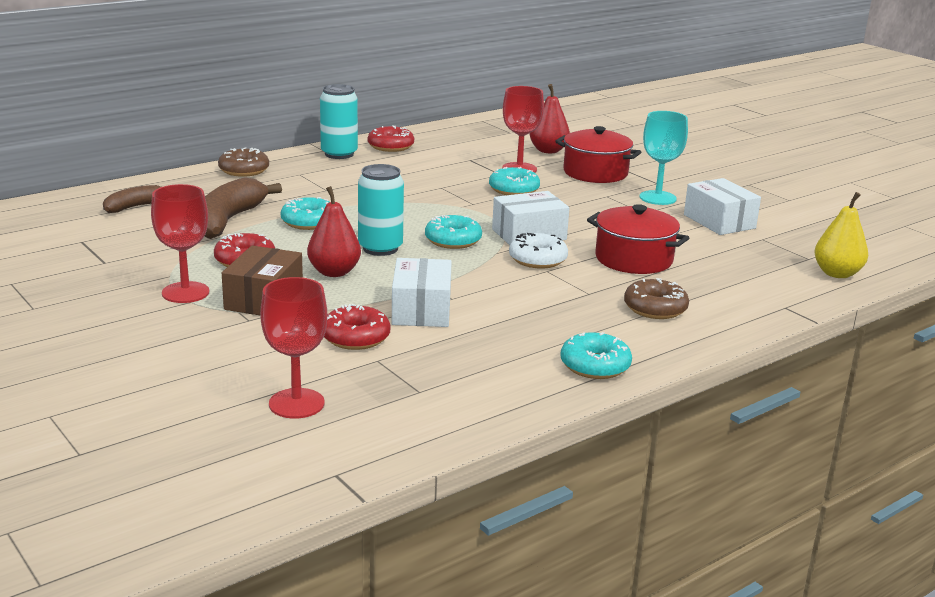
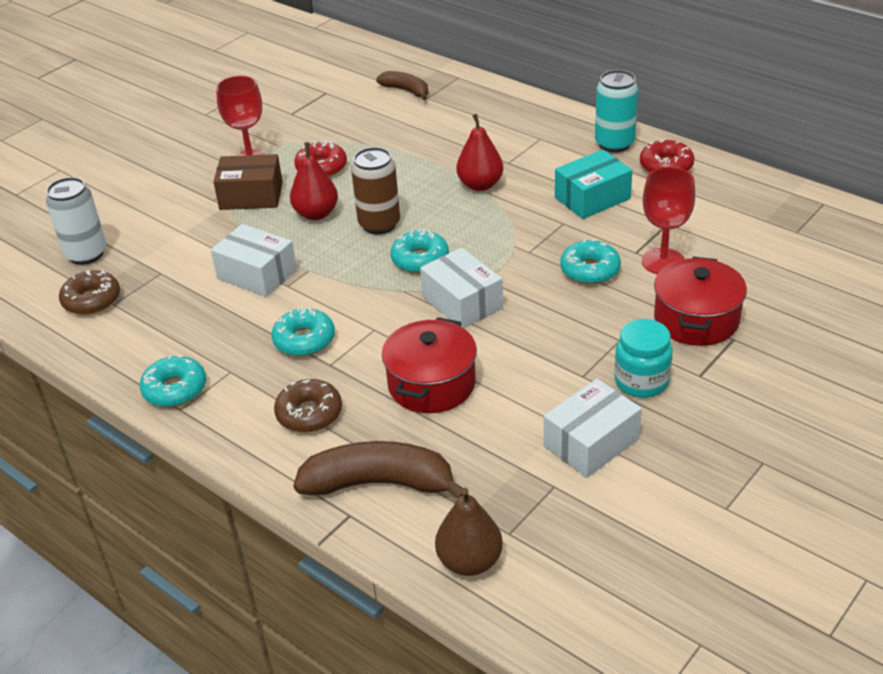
camera: 80 degrees right, 15 degrees up
brown banana [205,177,282,239] -> brown banana moved to [293,441,463,499]
brown donut [218,147,269,177] -> brown donut moved to [59,270,120,315]
red goblet [260,277,327,419] -> white can [46,177,106,265]
turquoise donut [281,197,329,230] -> turquoise donut moved to [271,307,335,356]
red donut [324,304,391,350] -> none
turquoise can [358,164,404,256] -> brown can [351,147,400,234]
white box [392,258,452,327] -> white box turned 45 degrees clockwise [211,224,297,297]
white donut [509,233,568,269] -> none
red pear [530,84,570,153] -> red pear moved to [456,114,503,191]
turquoise goblet [640,111,688,205] -> turquoise jar [614,319,673,398]
yellow pear [814,192,868,278] -> brown pear [435,488,503,576]
none -> turquoise box [555,150,632,219]

